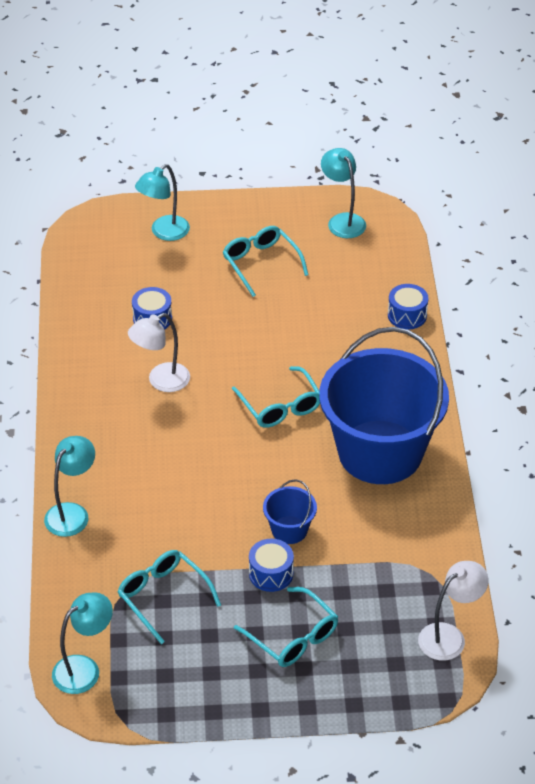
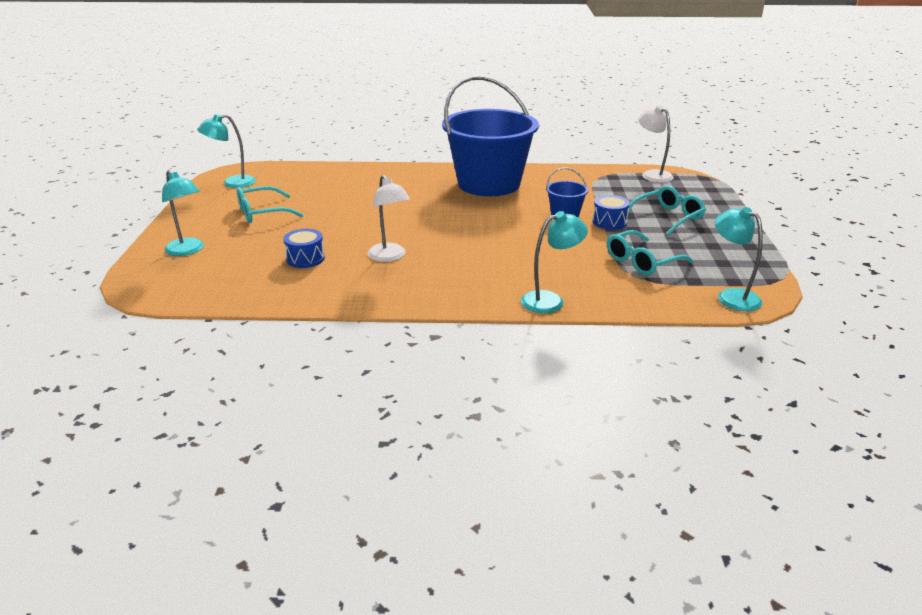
camera: 85 degrees left, 15 degrees down
turquoise lamp [44,436,95,537] -> turquoise lamp turned 120 degrees clockwise [521,211,588,313]
turquoise glasses [232,366,320,428] -> none
blue drum [388,284,429,329] -> none

